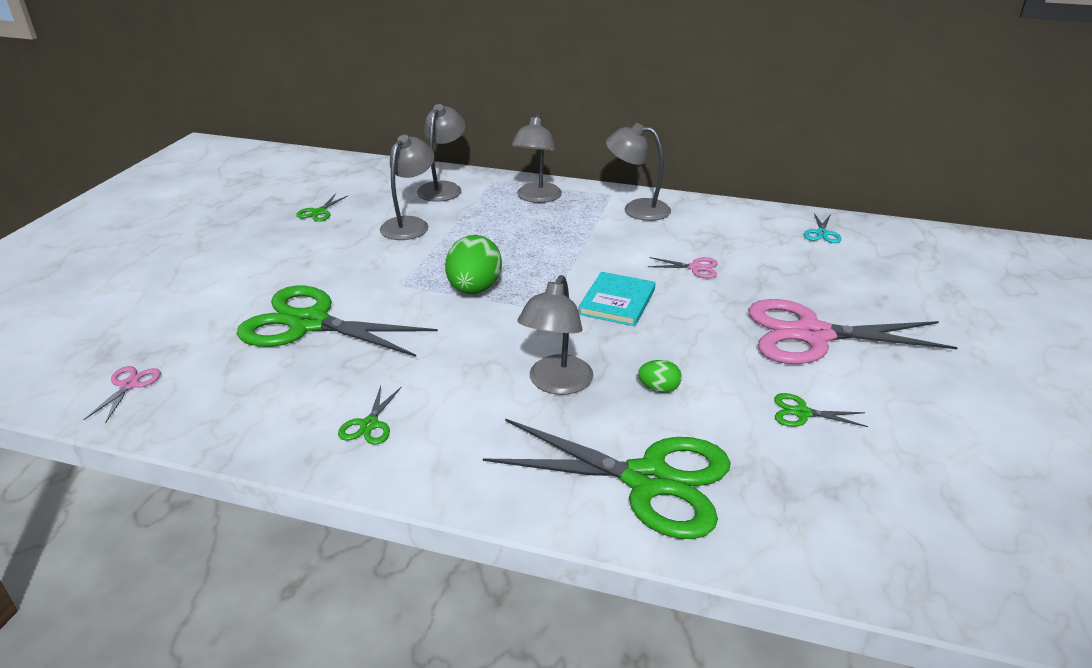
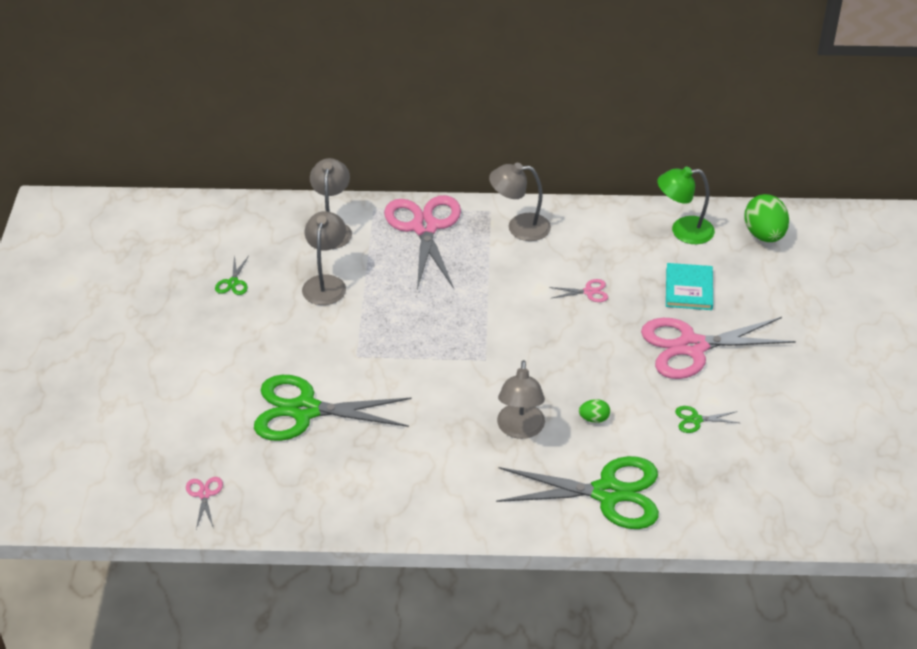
camera: 15 degrees left, 10 degrees up
green scissors [338,386,402,445] -> none
green egg [445,235,502,294] -> green egg moved to [744,194,789,242]
grey lamp [511,114,562,203] -> pink scissors [384,195,461,289]
turquoise book [578,272,656,326] -> turquoise book moved to [666,263,713,310]
turquoise scissors [804,213,842,243] -> green lamp [657,167,715,244]

